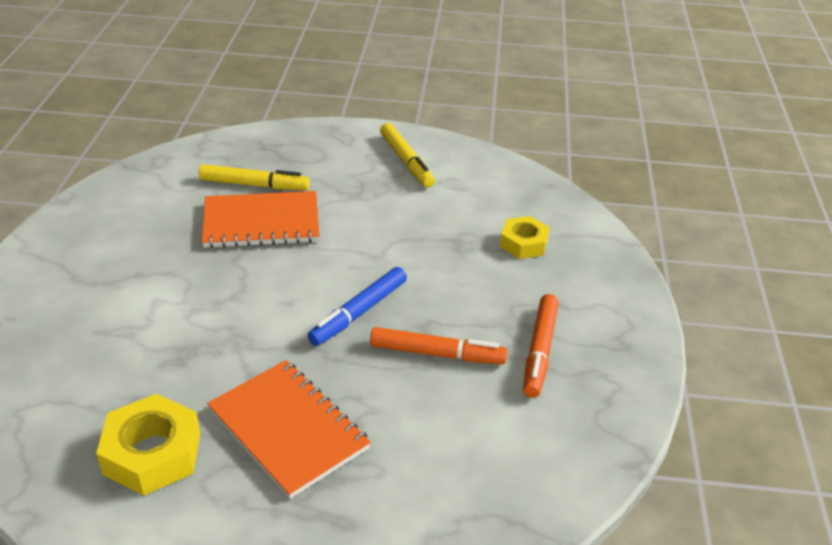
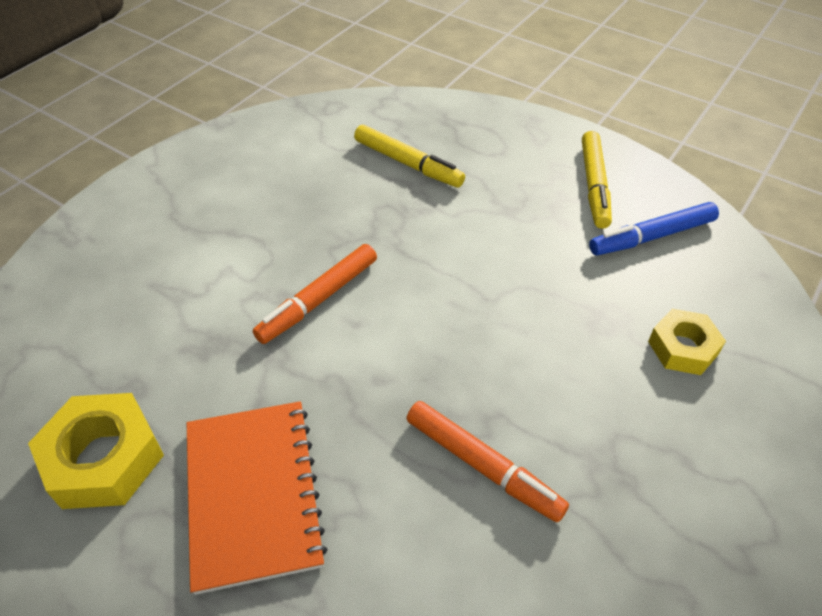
camera: 30 degrees right, 10 degrees up
orange notebook [202,191,320,248] -> none
blue marker [308,267,407,346] -> blue marker moved to [589,202,719,255]
orange marker [523,294,559,398] -> orange marker moved to [253,244,377,344]

